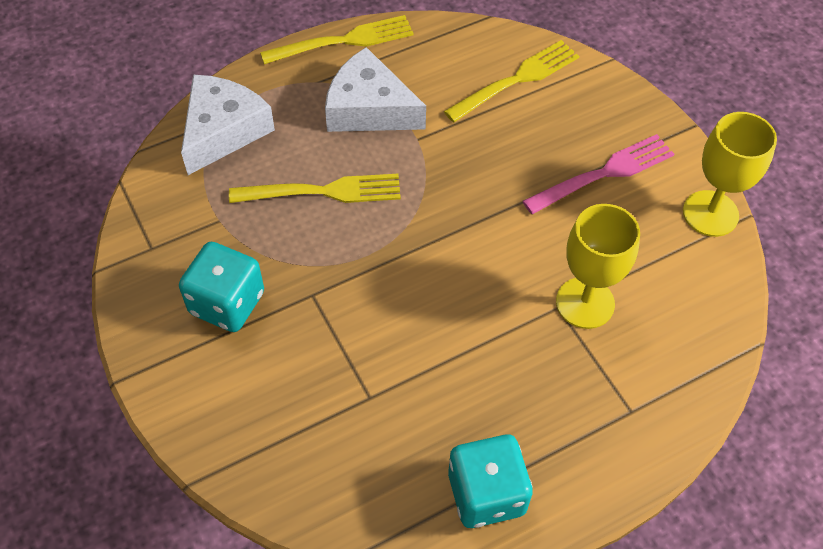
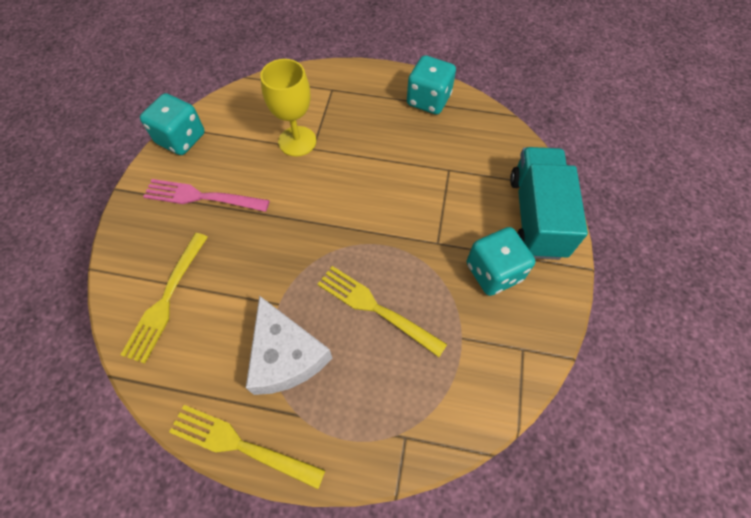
camera: 140 degrees left, 5 degrees up
white cheese [181,75,275,175] -> none
yellow fork [444,40,579,122] -> yellow fork turned 75 degrees counterclockwise [121,233,208,364]
yellow goblet [683,112,777,237] -> turquoise dice [140,93,205,155]
none -> turquoise truck [510,147,588,260]

